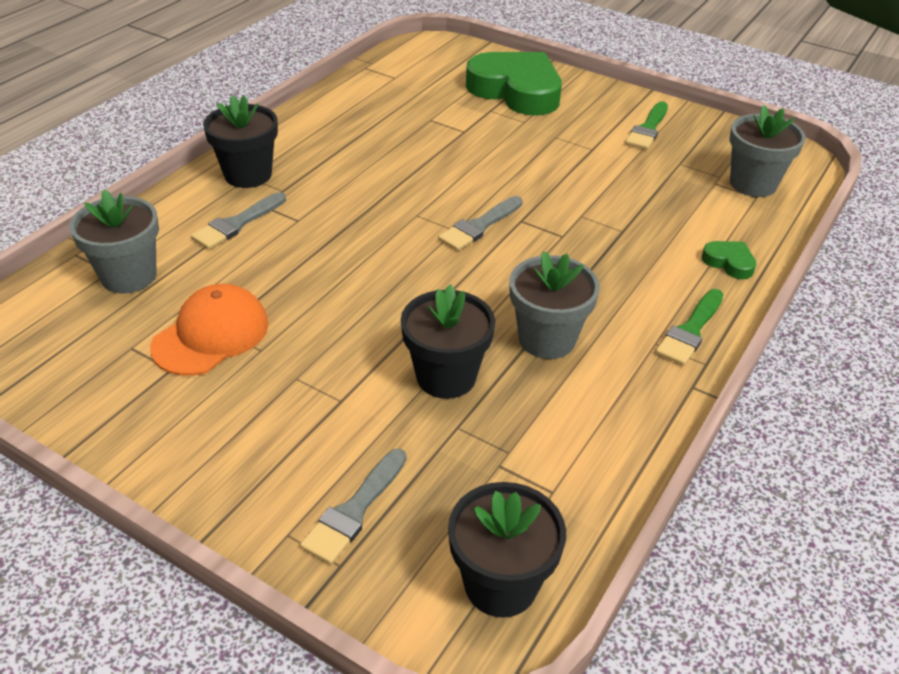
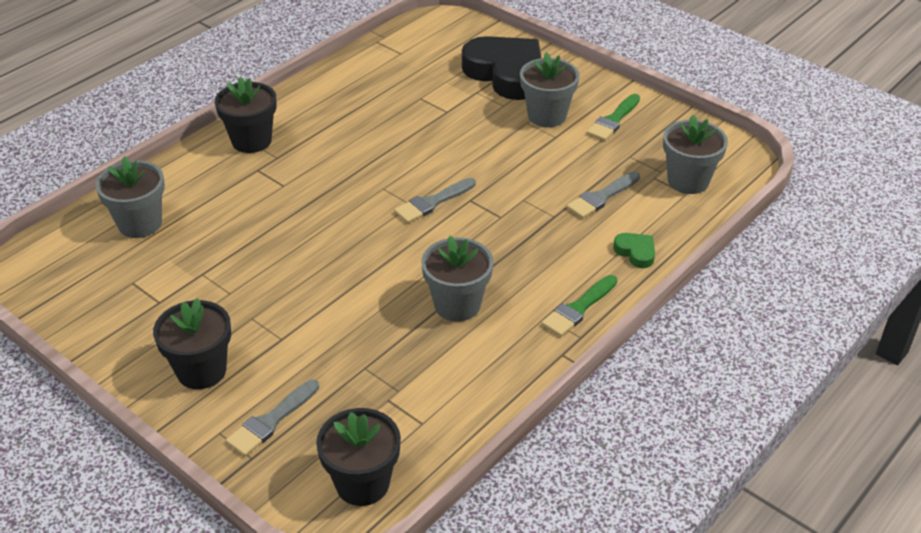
camera: 10 degrees right, 0 degrees up
orange cap [150,284,268,376] -> none
grey brush [191,192,286,249] -> grey brush moved to [566,171,640,219]
black flower pot [401,284,495,399] -> black flower pot moved to [153,298,231,389]
green heart [466,52,562,116] -> black heart [462,36,541,100]
none -> grey flower pot [520,52,580,127]

